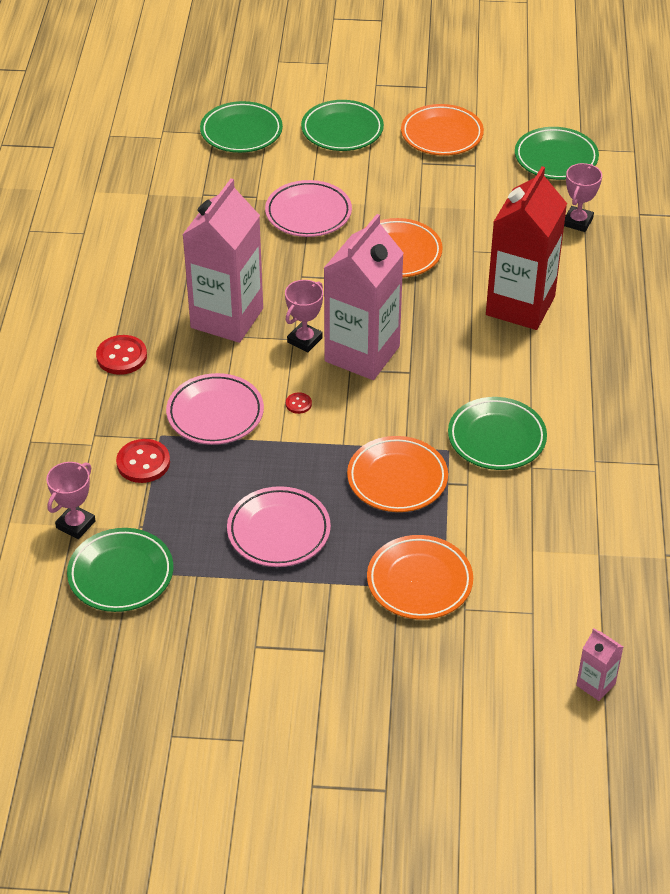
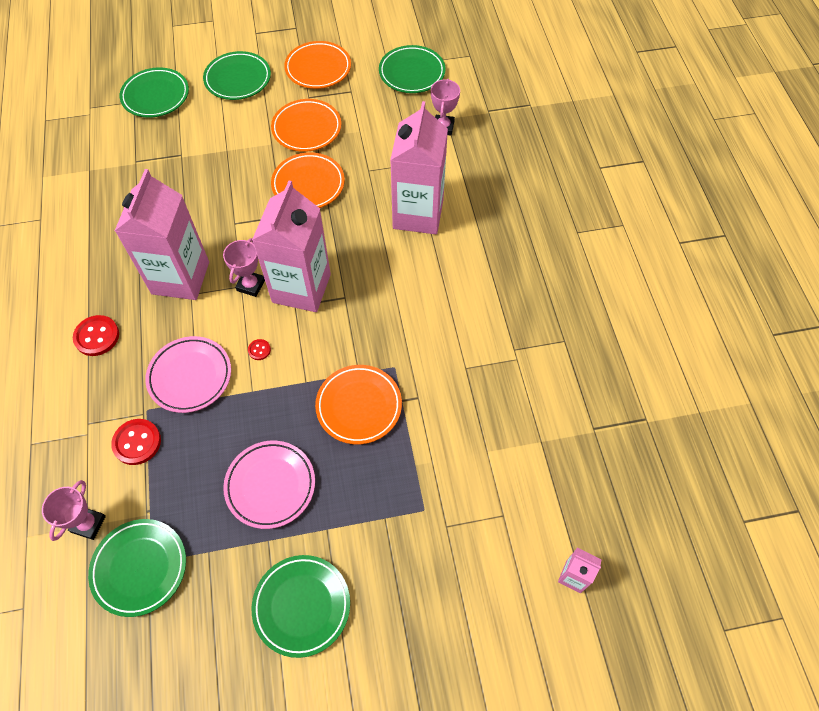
camera: 15 degrees left, 15 degrees up
pink plate [265,180,352,237] -> none
orange plate [367,535,473,620] -> orange plate moved to [271,99,341,152]
green plate [448,397,547,470] -> green plate moved to [252,555,350,658]
red carton [486,166,567,330] -> pink carton [390,101,448,234]

